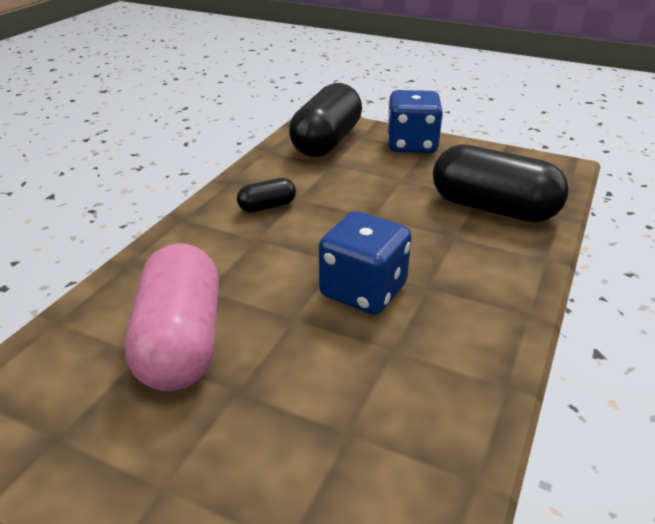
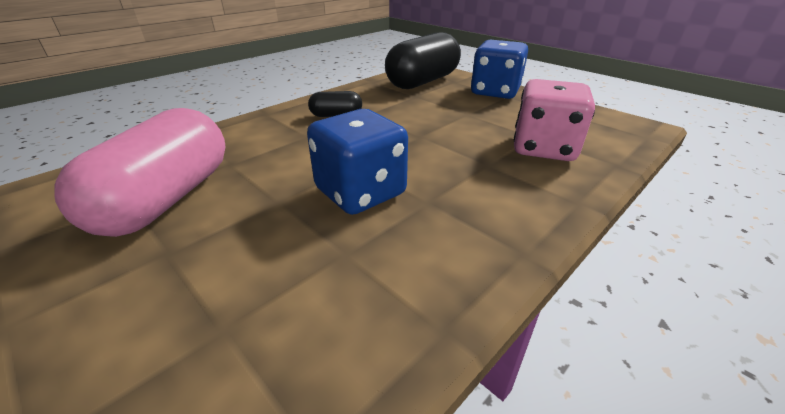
camera: 20 degrees right, 0 degrees up
black capsule [433,144,569,222] -> pink dice [514,79,595,161]

